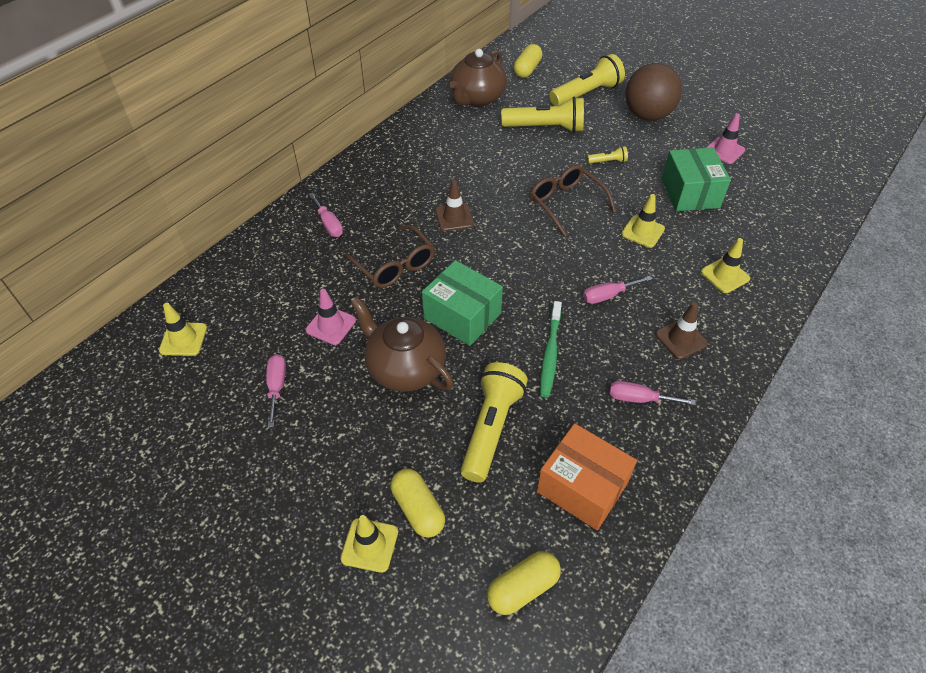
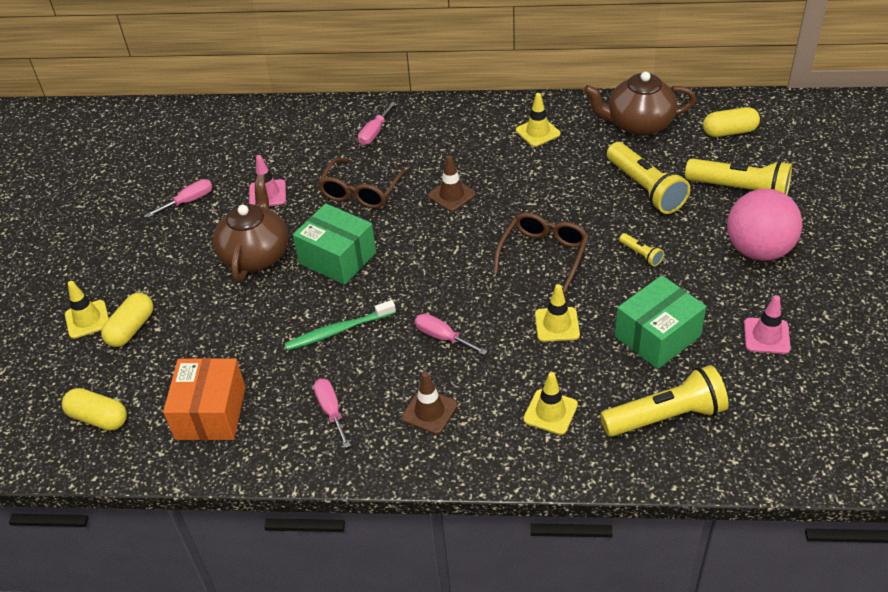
camera: 60 degrees right, 5 degrees down
yellow traffic cone [159,303,207,356] -> yellow traffic cone moved to [516,93,561,147]
green box [422,260,503,346] -> green box turned 60 degrees counterclockwise [293,203,376,285]
yellow flashlight [461,362,528,483] -> yellow flashlight moved to [600,365,729,437]
brown ball [625,63,682,121] -> pink ball [727,189,803,261]

